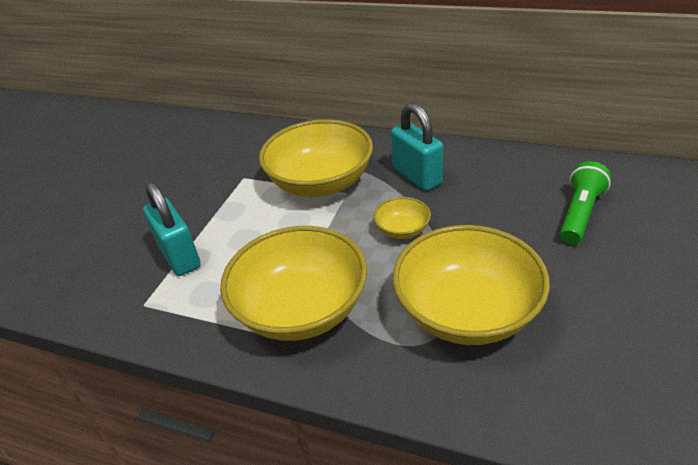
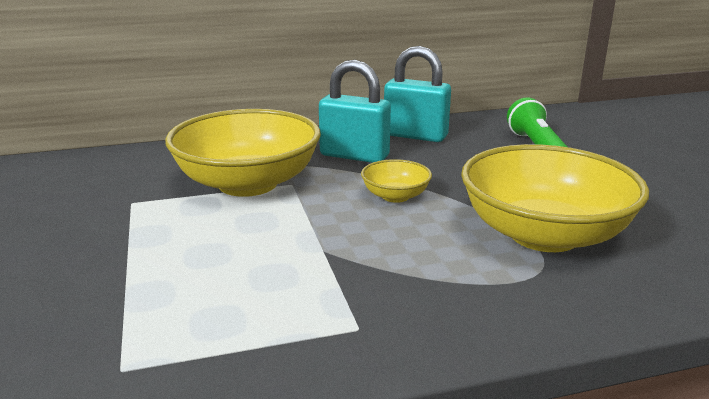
camera: 40 degrees left, 15 degrees down
turquoise padlock [143,182,201,276] -> turquoise padlock moved to [384,46,451,142]
yellow bowl [220,226,367,341] -> none

